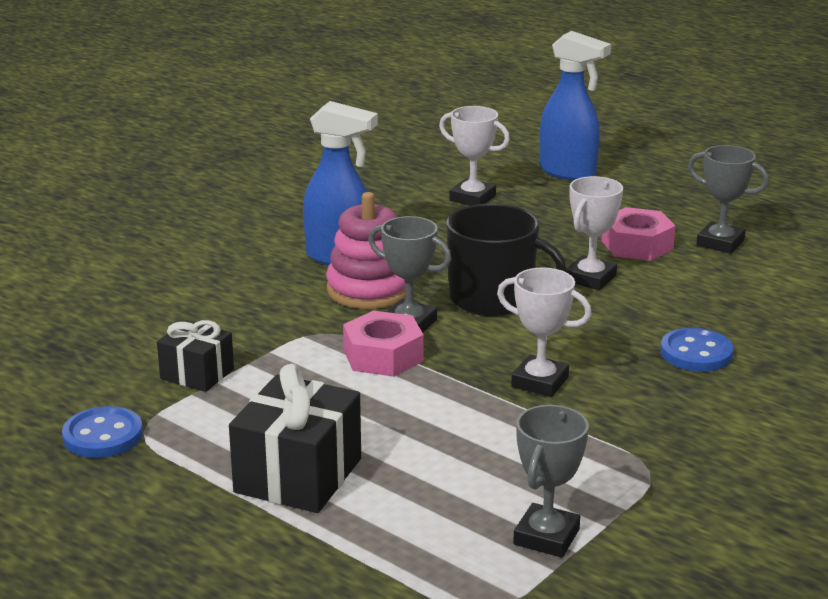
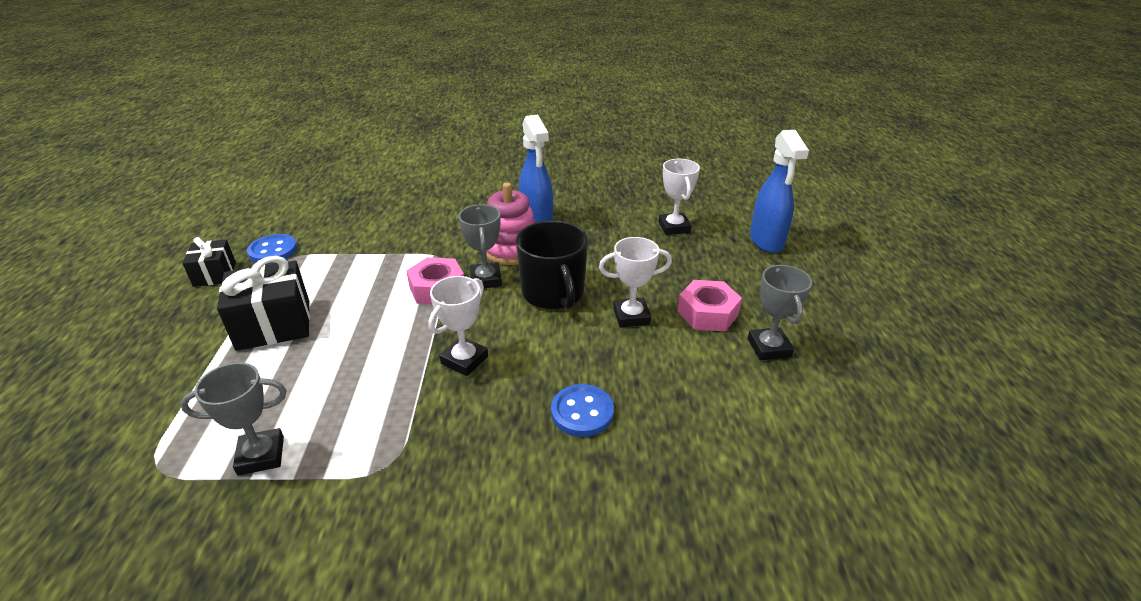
camera: 50 degrees right, 10 degrees up
black gift [157,320,234,392] -> black gift moved to [182,237,236,287]
white trophy [497,268,592,397] -> white trophy turned 45 degrees clockwise [428,276,488,376]

